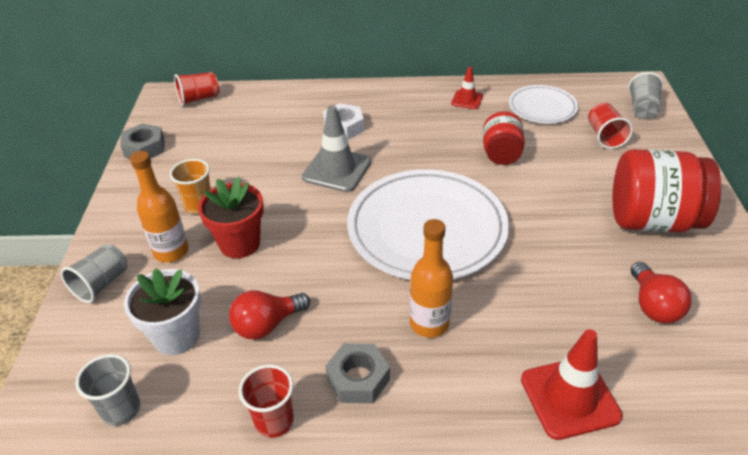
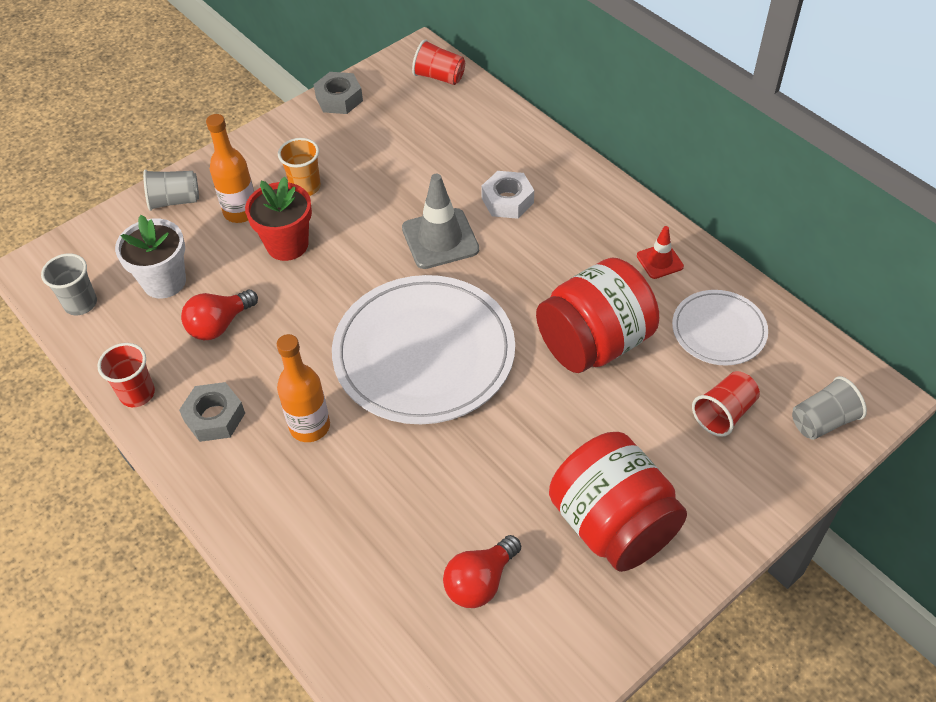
camera: 50 degrees right, 10 degrees up
red light bulb [229,290,310,339] -> red light bulb turned 60 degrees counterclockwise [181,290,258,340]
red jar [483,112,525,165] -> red jar [536,257,659,373], size x1.74
red traffic cone [521,329,623,440] -> none

